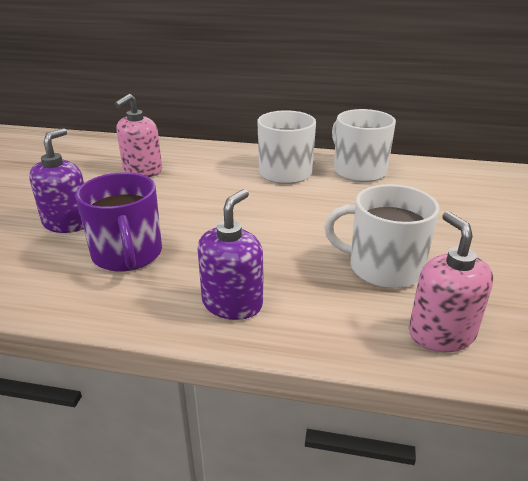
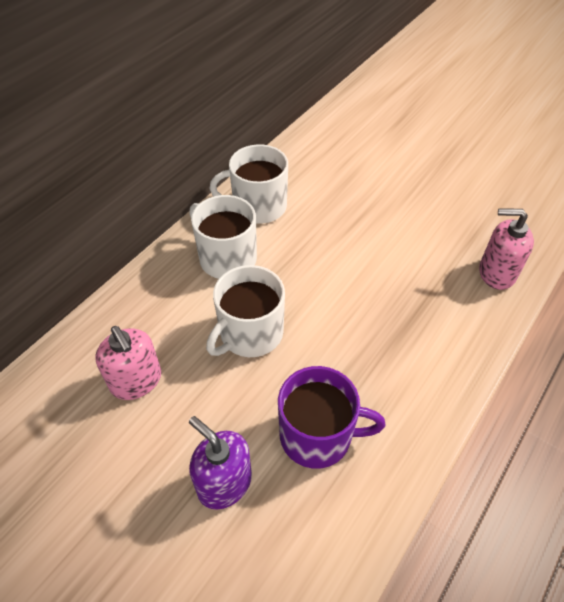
camera: 65 degrees left, 20 degrees up
purple soap dispenser [197,189,263,320] -> none
white mug [324,184,440,288] -> white mug moved to [206,265,285,357]

